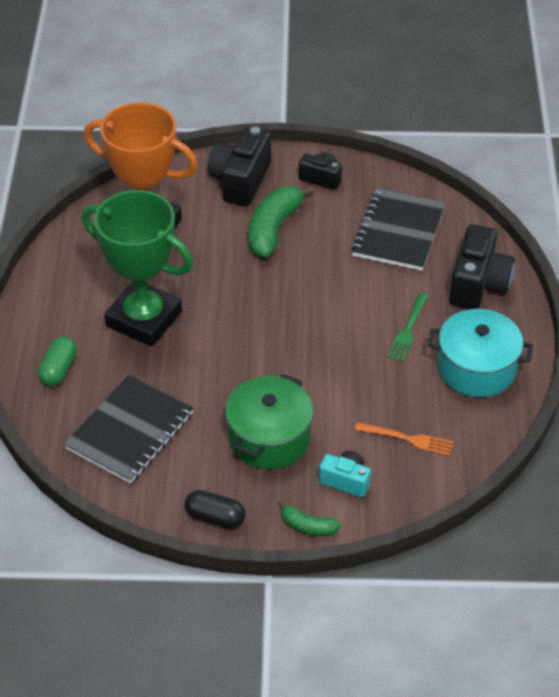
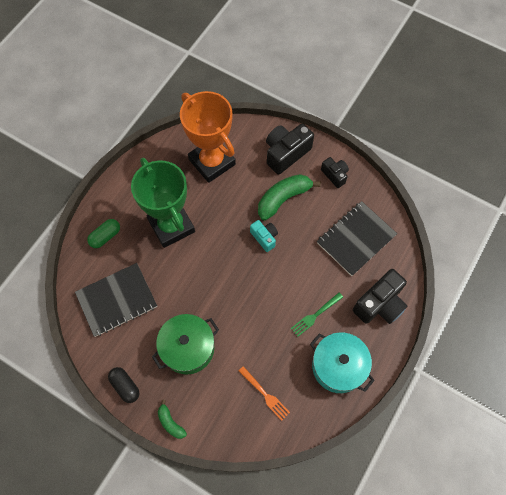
camera: 30 degrees right, 20 degrees up
turquoise camera [319,451,371,498] -> turquoise camera moved to [250,220,278,252]

